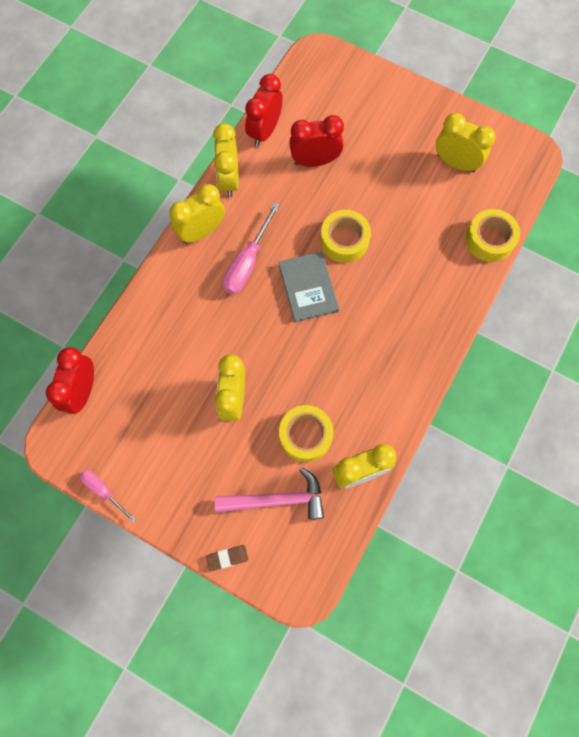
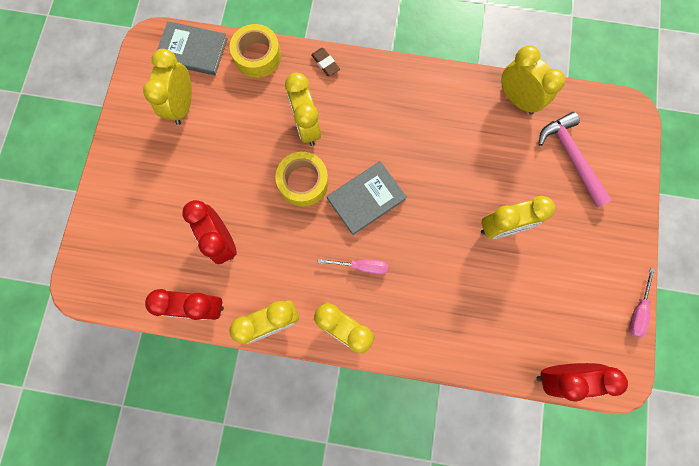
camera: 110 degrees left, 5 degrees up
brown eraser [206,545,248,571] -> brown eraser moved to [311,48,340,76]
pink screwdriver [223,203,280,294] -> pink screwdriver [318,259,388,274], size x0.62
yellow tape [279,405,334,462] -> none
none -> grey book [157,21,228,75]
none -> yellow clock [285,73,321,146]

